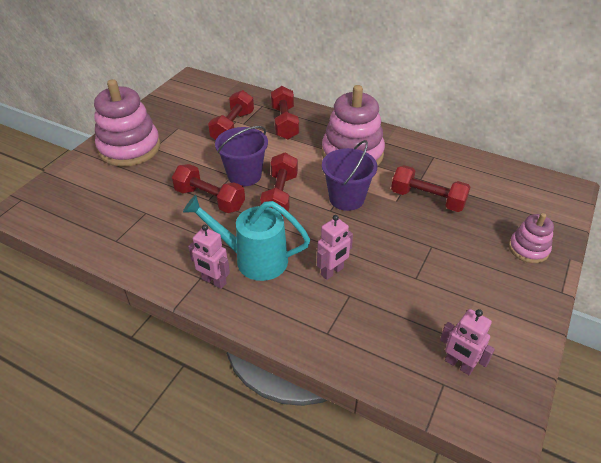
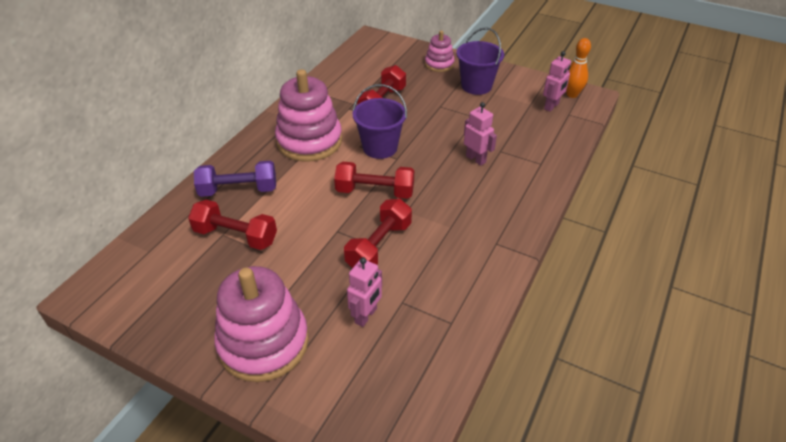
camera: 90 degrees left, 0 degrees up
turquoise watering can [183,195,311,281] -> none
pink robot [188,225,230,289] -> pink robot moved to [347,257,382,327]
purple bucket [215,126,268,187] -> purple bucket moved to [456,28,504,95]
red dumbbell [271,86,299,139] -> purple dumbbell [194,161,276,197]
none -> orange bowling pin [566,38,591,98]

